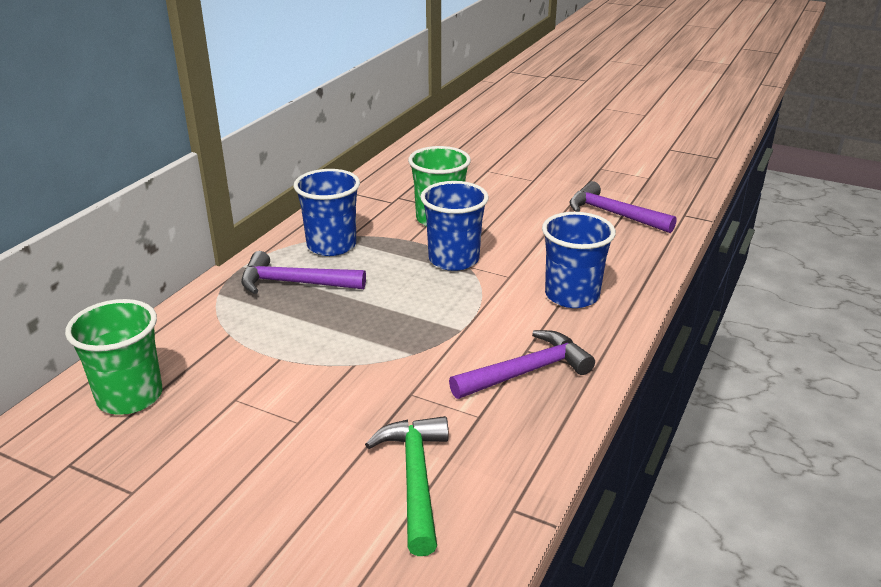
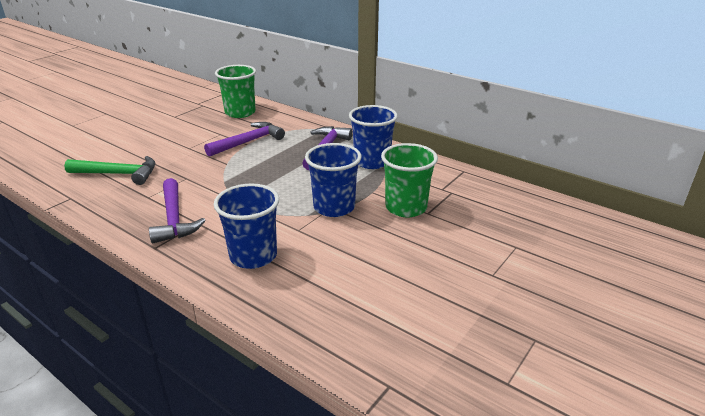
camera: 100 degrees right, 0 degrees up
purple hammer [569,181,677,233] -> purple hammer moved to [204,122,285,157]

